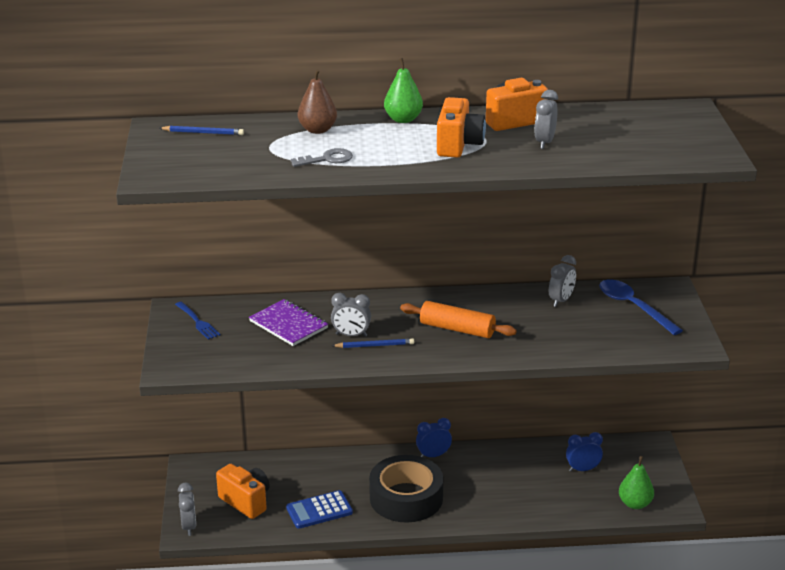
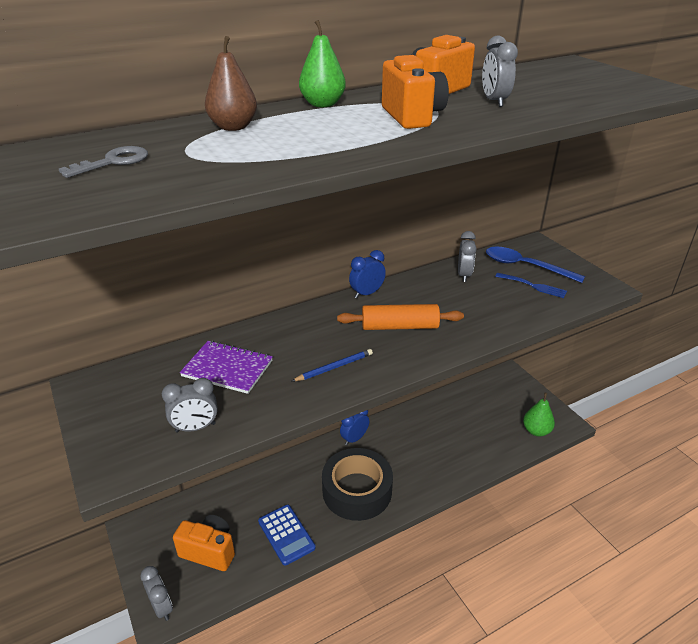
camera: 25 degrees left, 5 degrees up
blue pencil [159,126,244,135] -> none
blue fork [175,302,221,340] -> blue fork moved to [495,273,567,298]
blue calculator [286,490,353,529] -> blue calculator turned 75 degrees counterclockwise [258,505,316,566]
grey key [291,148,353,167] -> grey key moved to [59,146,148,178]
grey clock [331,293,371,337] -> grey clock moved to [162,378,218,432]
blue clock [566,432,603,472] -> blue clock moved to [349,250,386,298]

